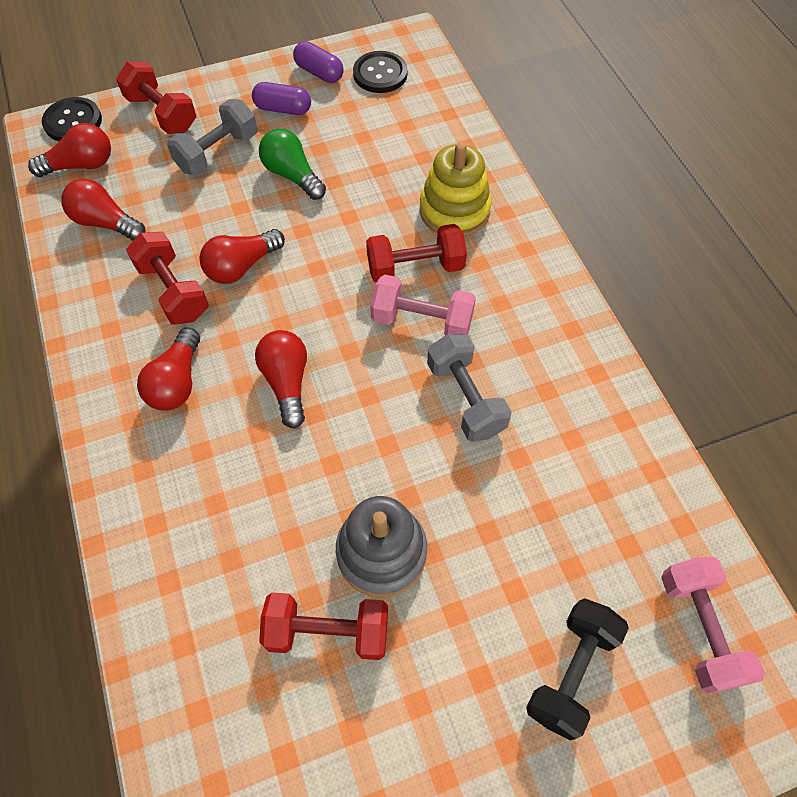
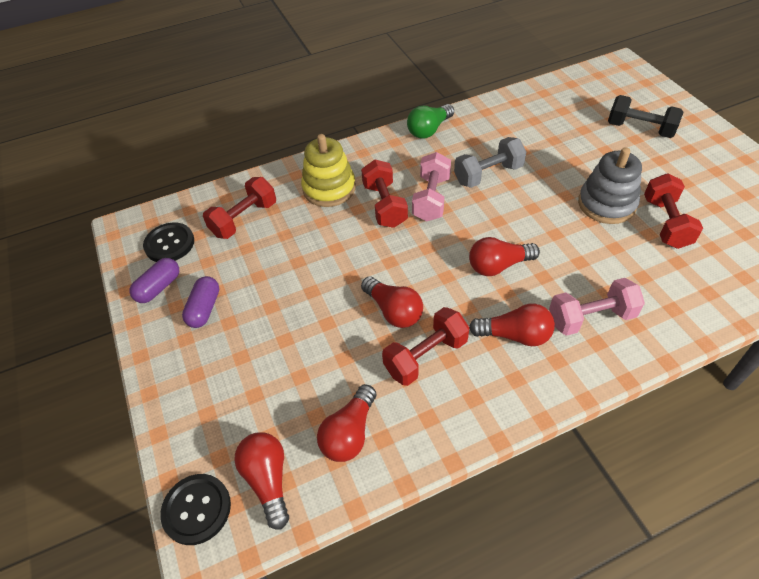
camera: 90 degrees left, 10 degrees down
red dumbbell [116,62,196,134] -> red dumbbell moved to [203,177,276,239]
grey dumbbell [167,99,257,175] -> none
green light bulb [259,128,326,200] -> green light bulb moved to [407,104,454,139]
pink dumbbell [661,557,765,693] -> pink dumbbell moved to [549,278,645,336]

